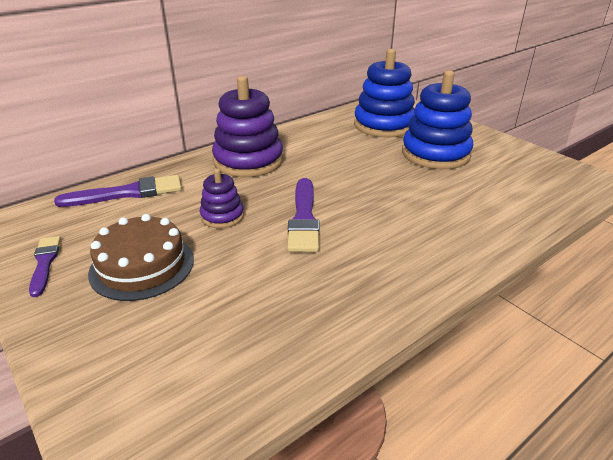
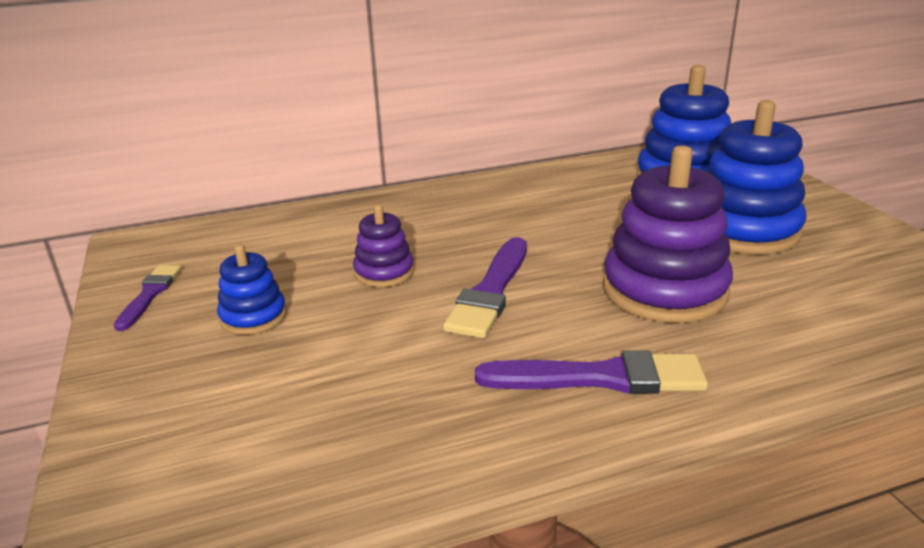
camera: 20 degrees right, 5 degrees down
purple brush [54,175,182,207] -> purple brush moved to [475,350,708,394]
brown cake [88,214,194,301] -> blue stacking toy [217,245,287,335]
purple stacking toy [212,76,283,177] -> purple stacking toy moved to [603,145,733,323]

